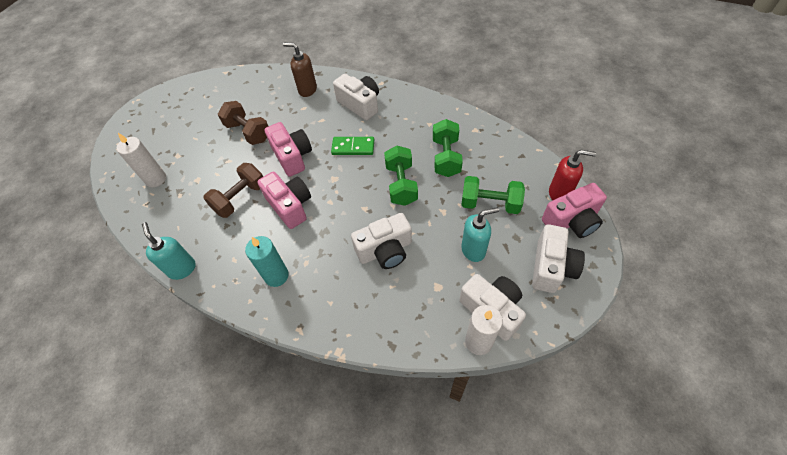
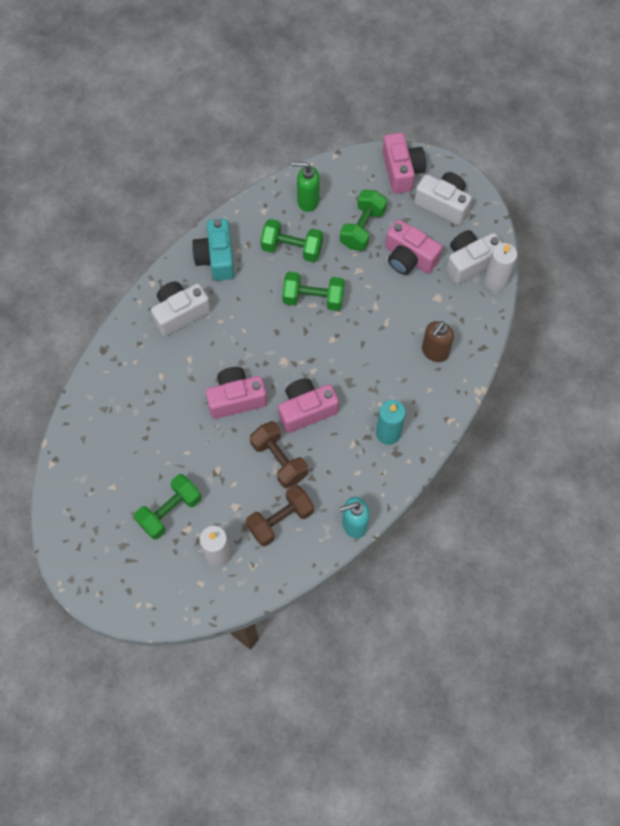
camera: 80 degrees left, 10 degrees up
brown dumbbell [218,101,268,145] -> brown dumbbell moved to [246,485,314,547]
brown soap dispenser [283,42,317,97] -> brown soap dispenser moved to [422,321,454,362]
green domino [331,137,374,155] -> none
white camera [351,213,412,269] -> none
turquoise soap dispenser [461,207,499,262] -> pink camera [385,219,442,275]
red soap dispenser [549,150,597,200] -> none
none -> green dumbbell [134,474,201,540]
none -> turquoise camera [192,218,234,281]
none -> green soap dispenser [292,162,320,212]

